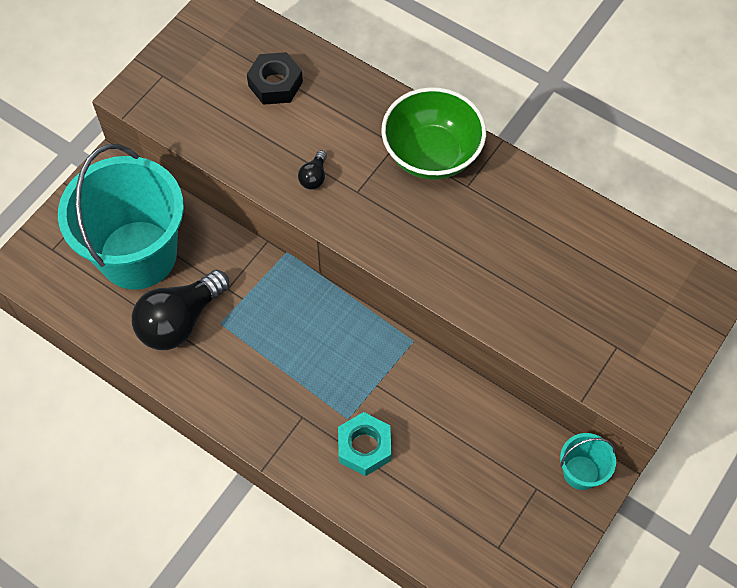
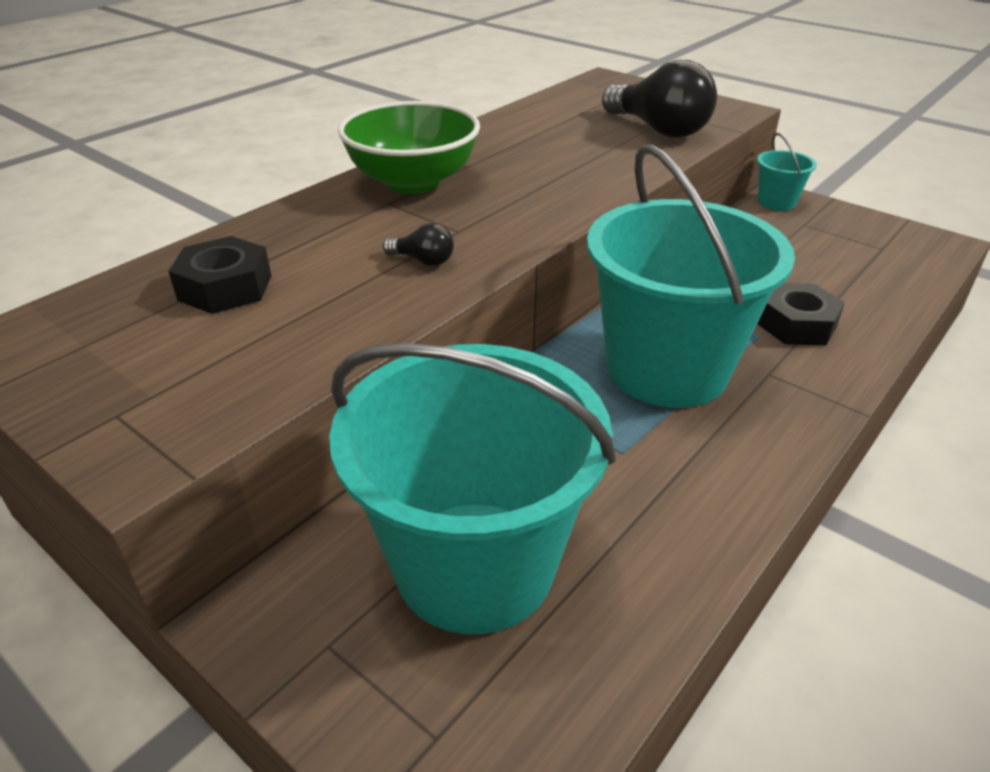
camera: 85 degrees left, 25 degrees down
black light bulb [132,270,229,350] -> black light bulb moved to [602,60,717,138]
turquoise nut [338,412,391,476] -> black nut [757,283,845,346]
none -> turquoise bucket [587,144,795,408]

